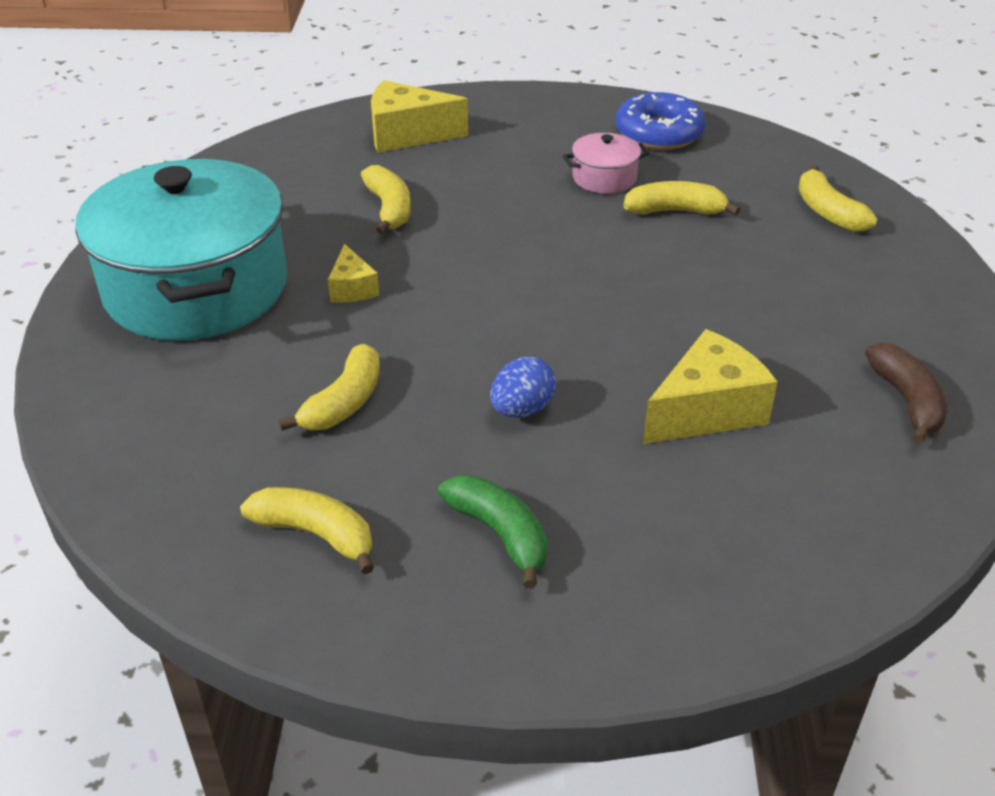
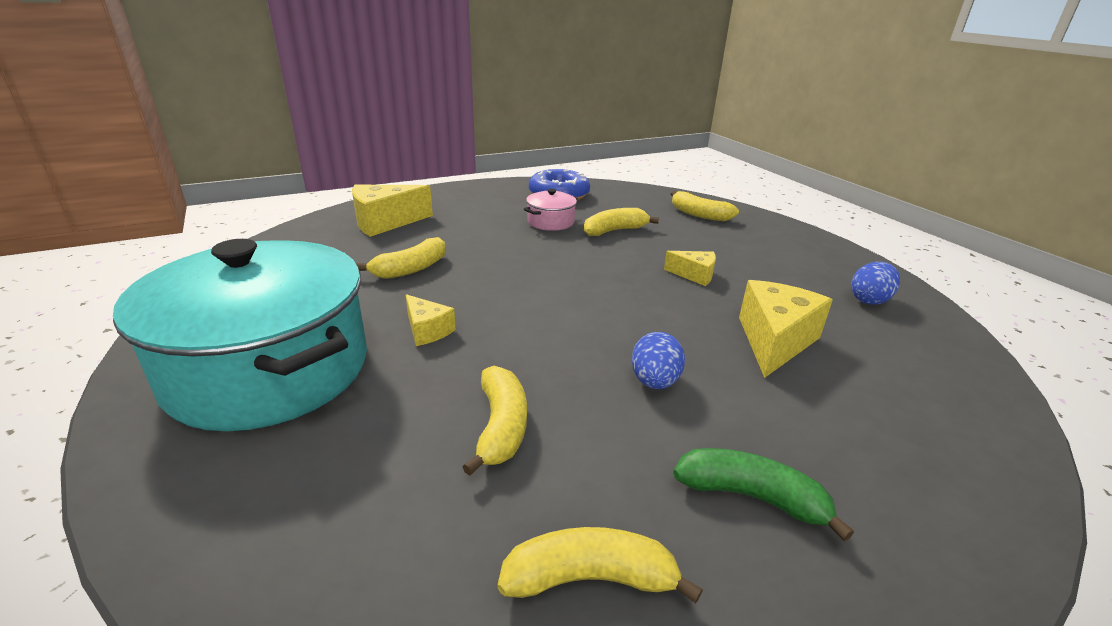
camera: 30 degrees left, 10 degrees down
yellow banana [361,165,411,234] -> yellow banana turned 90 degrees clockwise [356,237,446,279]
brown banana [865,343,947,444] -> blue egg [851,262,900,305]
none -> yellow cheese [664,251,716,286]

